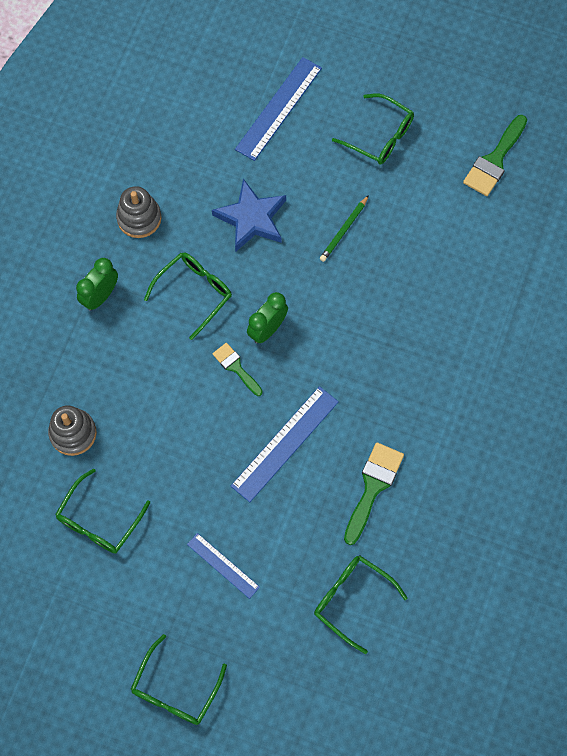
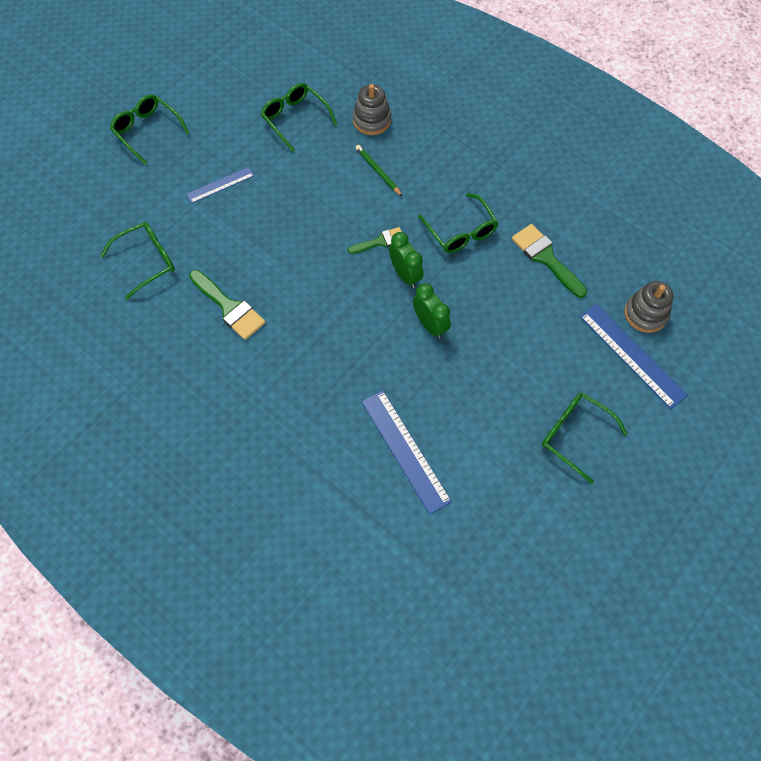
camera: 110 degrees right, 5 degrees down
green clock [76,258,118,311] -> green clock moved to [413,283,451,338]
grey stacking toy [116,186,161,238] -> grey stacking toy moved to [624,281,673,333]
blue star [212,179,286,252] -> none
blue ruler [231,386,339,502] -> blue ruler moved to [362,390,452,514]
green pencil [320,195,369,262] -> green pencil moved to [355,145,403,197]
green glasses [332,93,414,165] -> green glasses turned 75 degrees clockwise [542,393,628,484]
green brush [463,115,527,196] -> green brush moved to [512,224,587,298]

